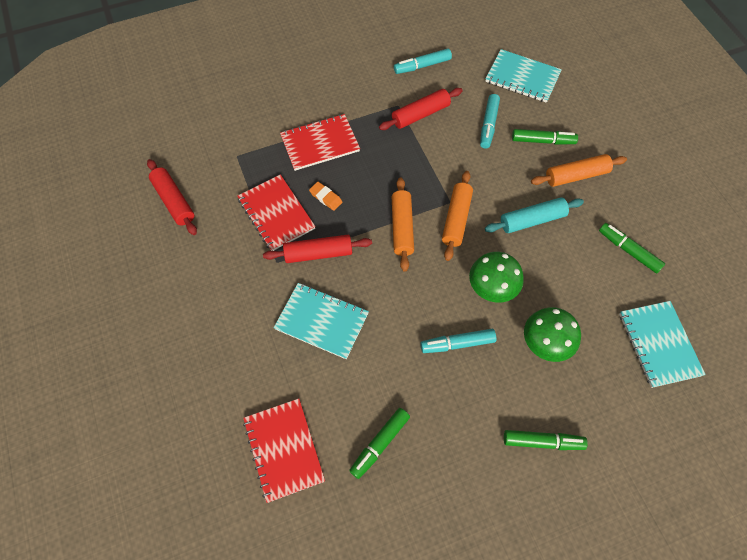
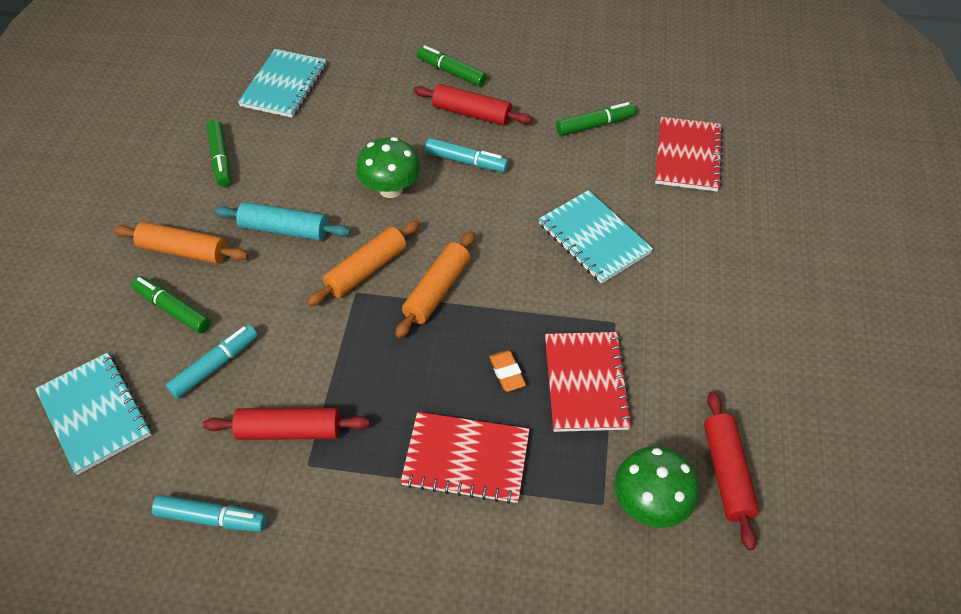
camera: 150 degrees left, 10 degrees down
red rolling pin [263,235,372,263] -> red rolling pin moved to [413,84,532,126]
green mushroom [524,307,581,362] -> green mushroom moved to [614,446,699,528]

